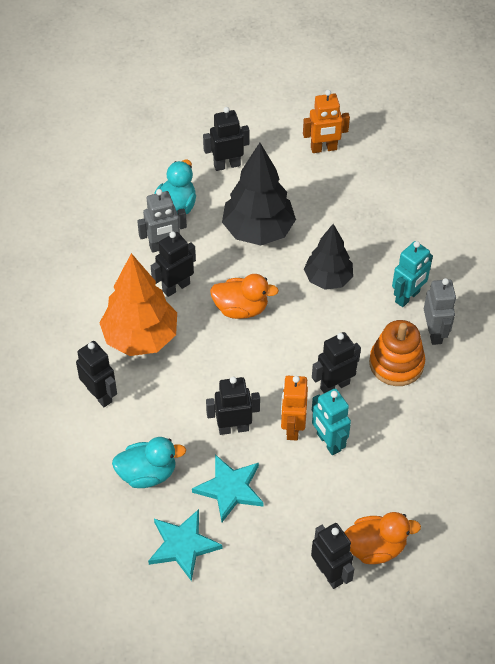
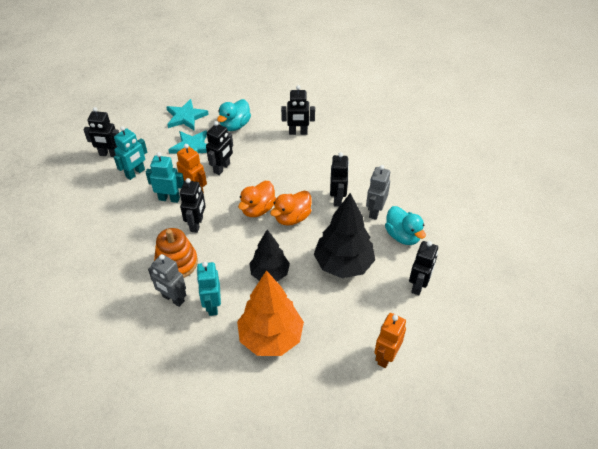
camera: 130 degrees right, 5 degrees down
orange tree [100,253,177,356] -> orange tree moved to [237,270,304,356]
orange duck [344,512,421,564] -> orange duck moved to [238,181,276,217]
none -> turquoise robot [114,126,147,180]

